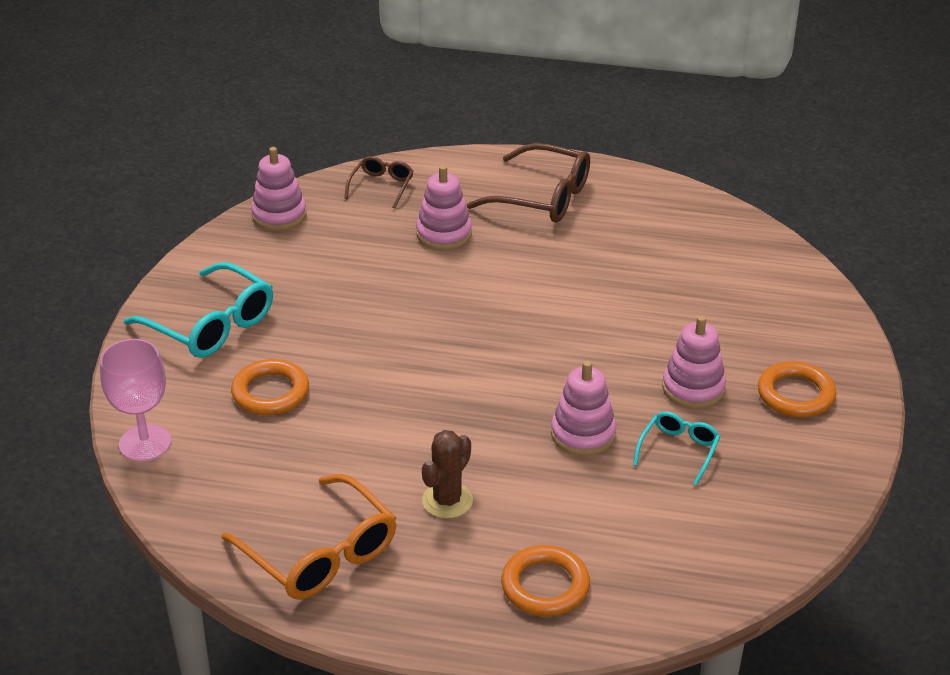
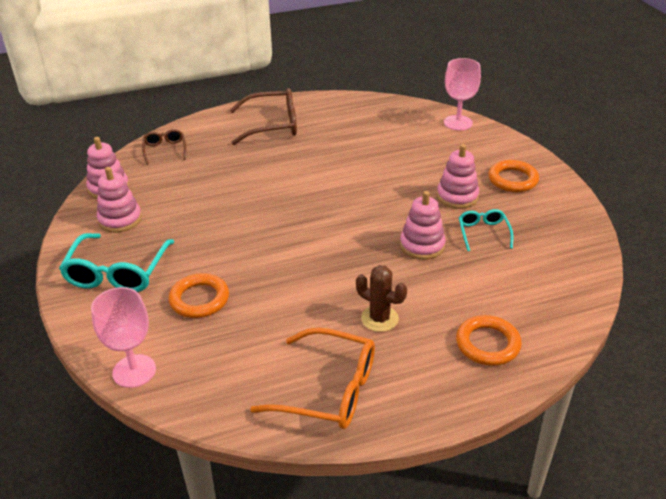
camera: 30 degrees left, 0 degrees up
turquoise glasses [124,262,273,358] -> turquoise glasses turned 90 degrees clockwise [59,233,174,292]
pink stacking toy [416,165,472,250] -> pink stacking toy moved to [97,167,142,233]
brown cactus [422,430,473,518] -> brown cactus turned 60 degrees counterclockwise [356,265,407,332]
none -> pink goblet [444,58,481,131]

